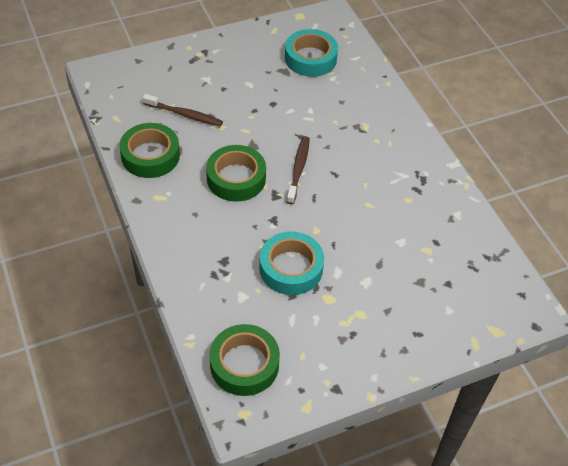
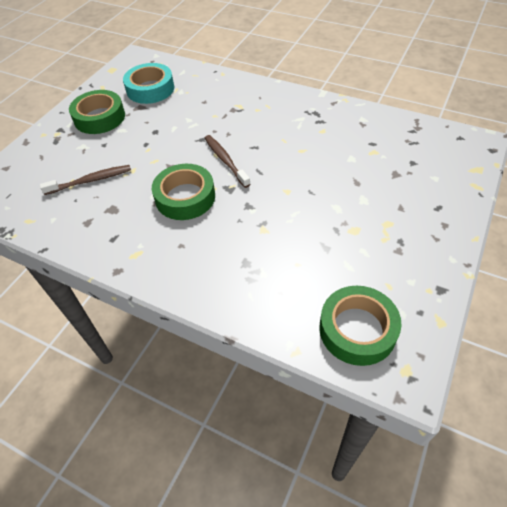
camera: 35 degrees left, 0 degrees up
green tape [119,123,180,178] -> green tape moved to [69,90,125,134]
turquoise tape [259,231,324,295] -> none

